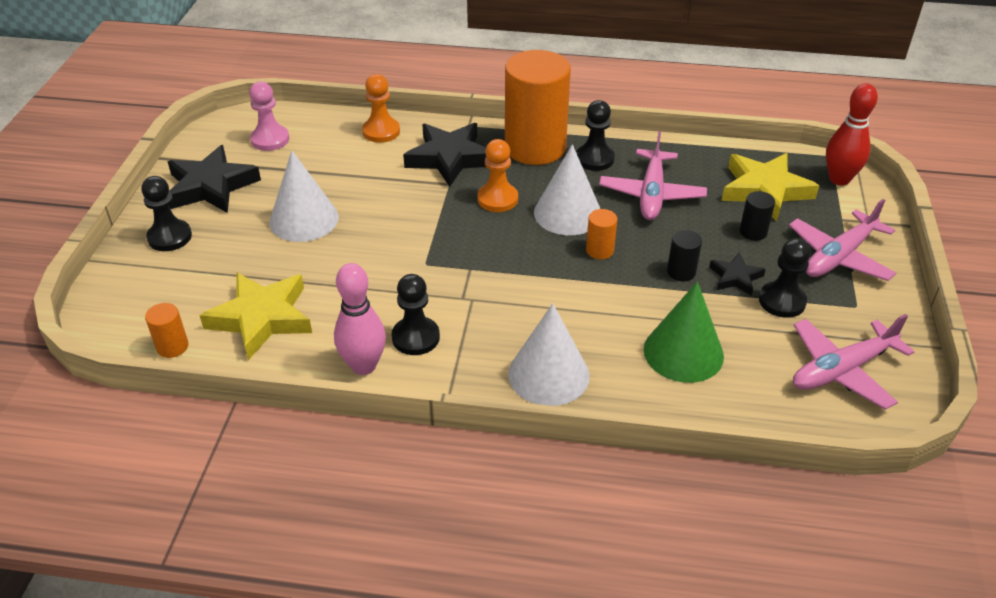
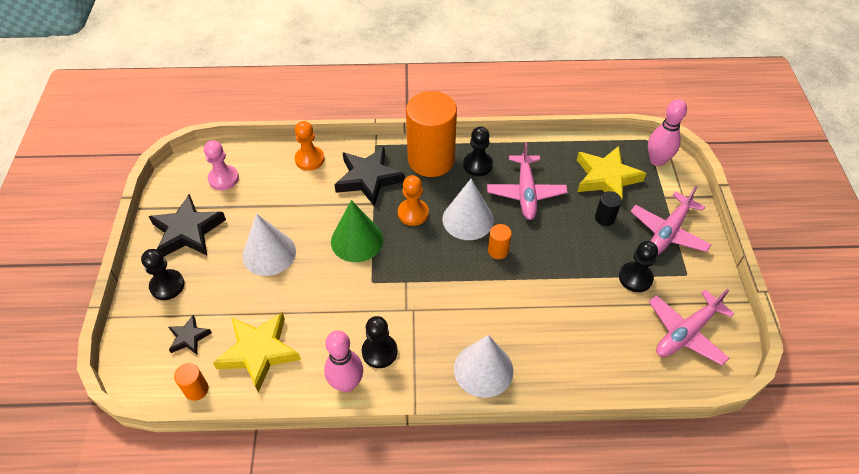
camera: 10 degrees left, 10 degrees up
green cone [644,281,724,383] -> green cone moved to [331,200,383,262]
black cylinder [667,230,702,282] -> none
black star [709,253,766,296] -> black star moved to [169,315,212,354]
red bowling pin [826,83,878,186] -> pink bowling pin [648,99,687,166]

